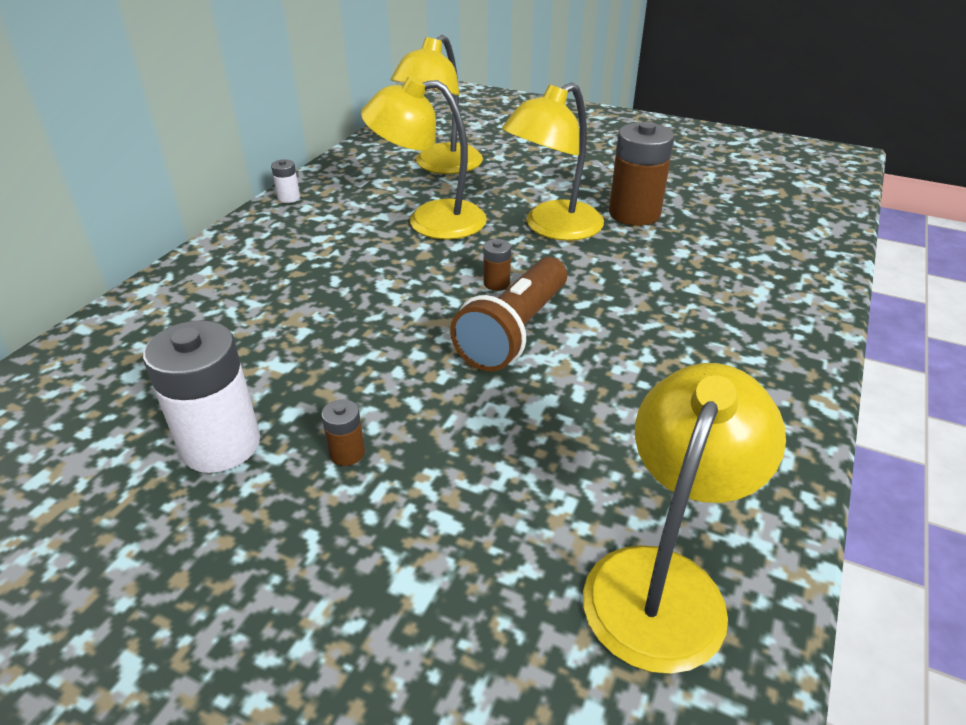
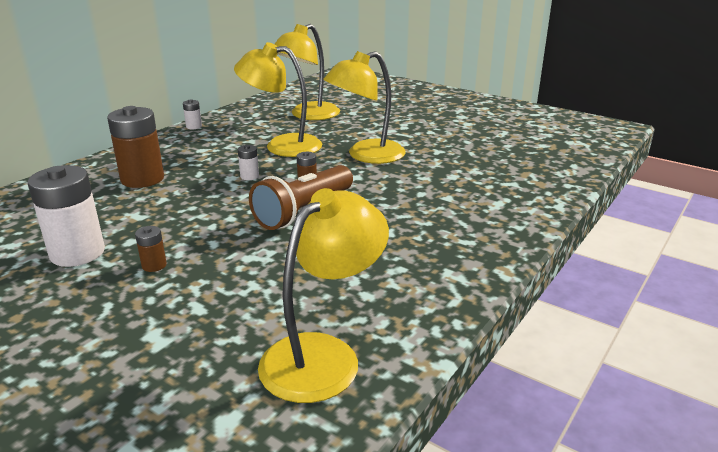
camera: 10 degrees right, 10 degrees down
brown battery [609,122,674,226] -> brown battery moved to [107,106,164,188]
none -> white battery [238,145,259,180]

